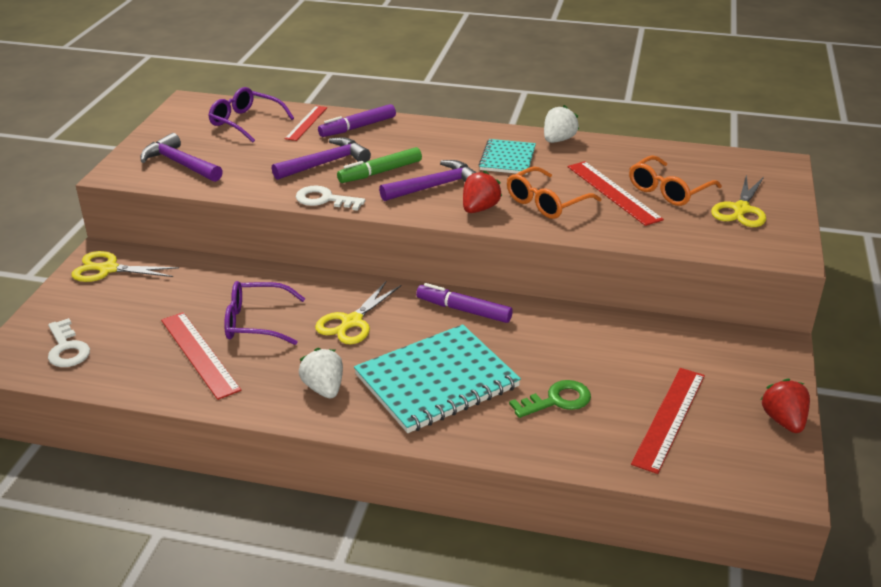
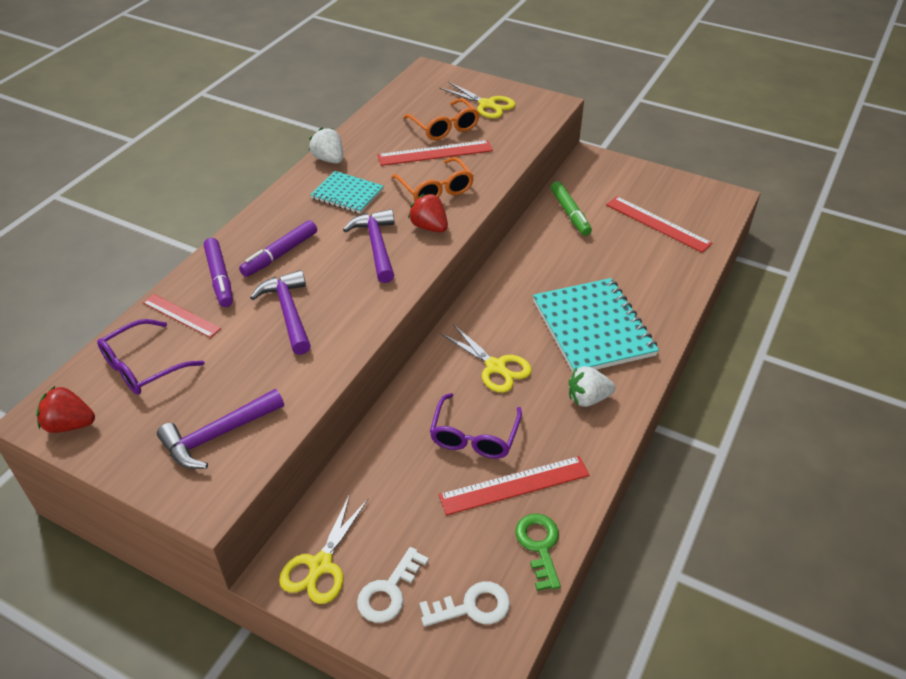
camera: 75 degrees left, 10 degrees up
white key [296,186,365,211] -> white key moved to [357,547,429,623]
green marker [337,147,422,183] -> green marker moved to [551,181,592,236]
purple marker [416,283,513,323] -> purple marker moved to [239,220,317,277]
green key [509,380,591,418] -> green key moved to [515,514,561,591]
red strawberry [761,378,810,433] -> red strawberry moved to [36,386,95,433]

